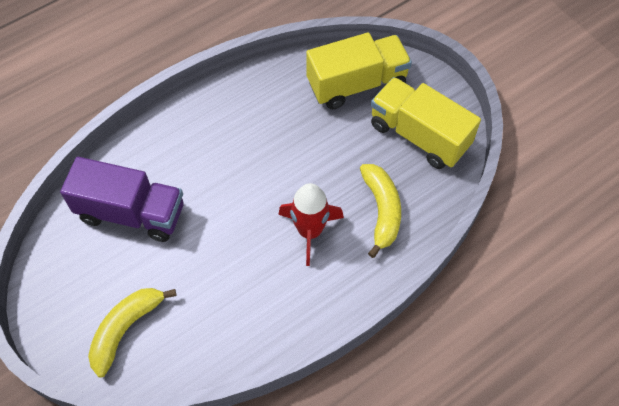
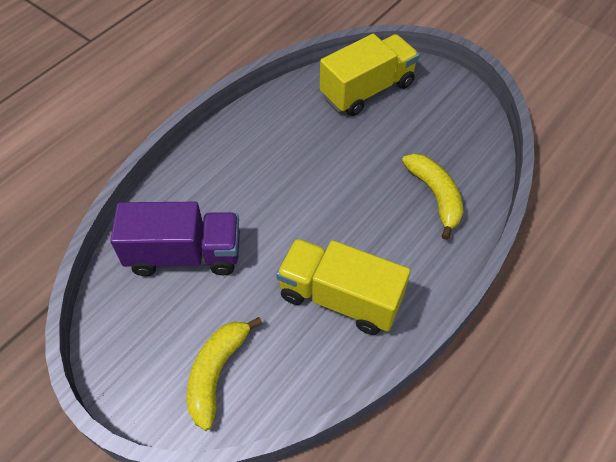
camera: 15 degrees left, 5 degrees down
red rocket [278,183,344,266] -> none
yellow truck [371,77,481,169] -> yellow truck moved to [276,238,410,335]

